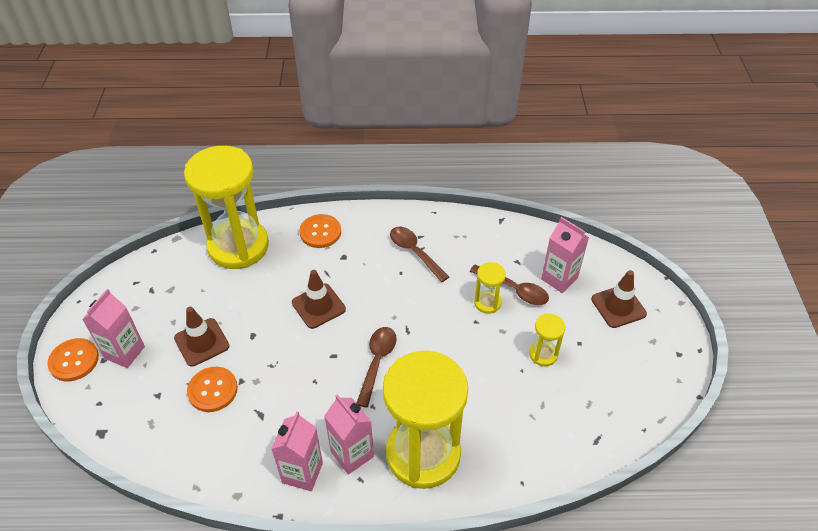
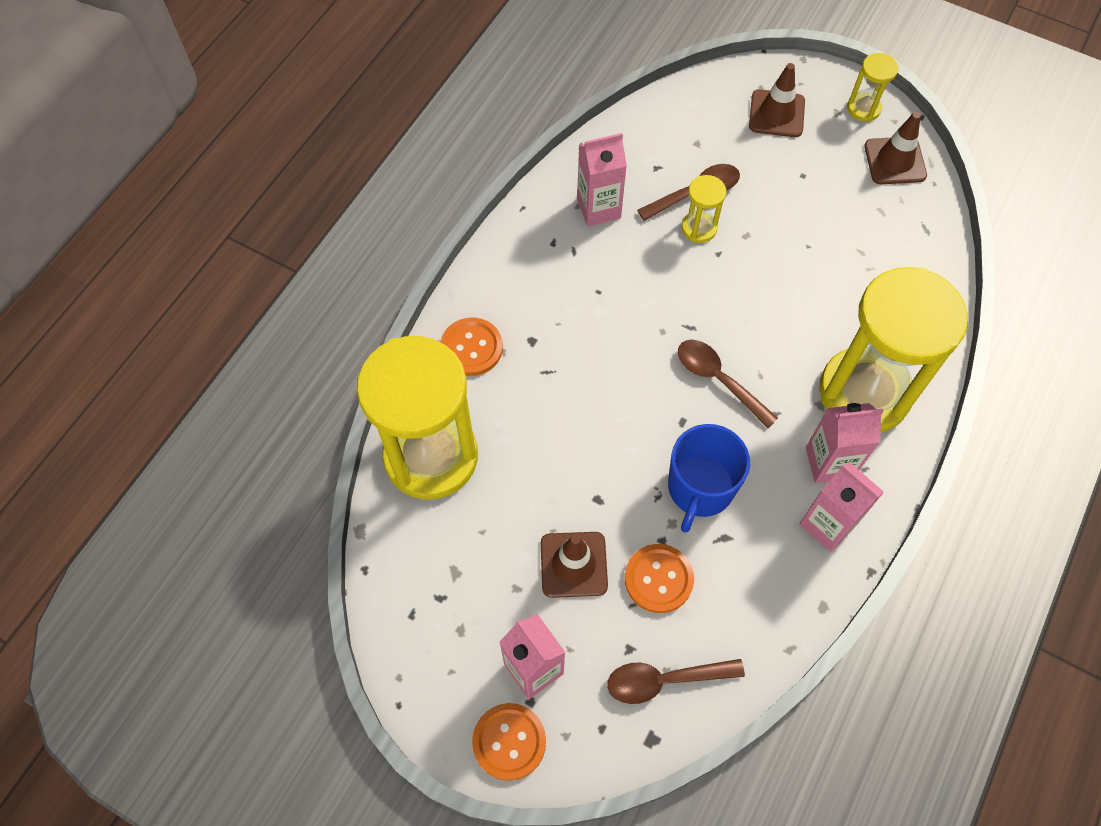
camera: 60 degrees left, 15 degrees up
brown traffic cone [292,270,346,329] -> brown traffic cone moved to [864,112,927,184]
brown spoon [390,227,449,282] -> brown spoon moved to [607,659,745,704]
yellow hourglass [529,314,565,366] -> yellow hourglass moved to [847,53,898,122]
pink carton [541,217,589,293] -> pink carton moved to [577,133,627,226]
none -> blue mug [668,424,750,533]

